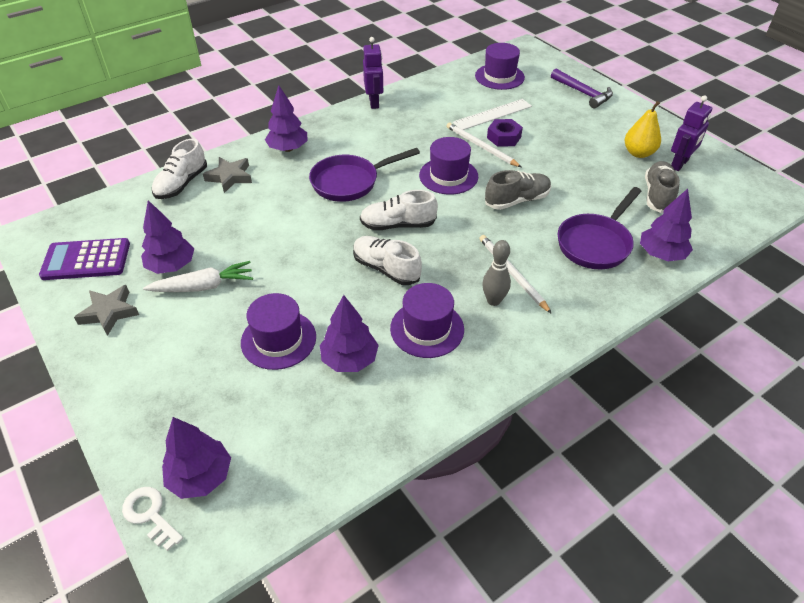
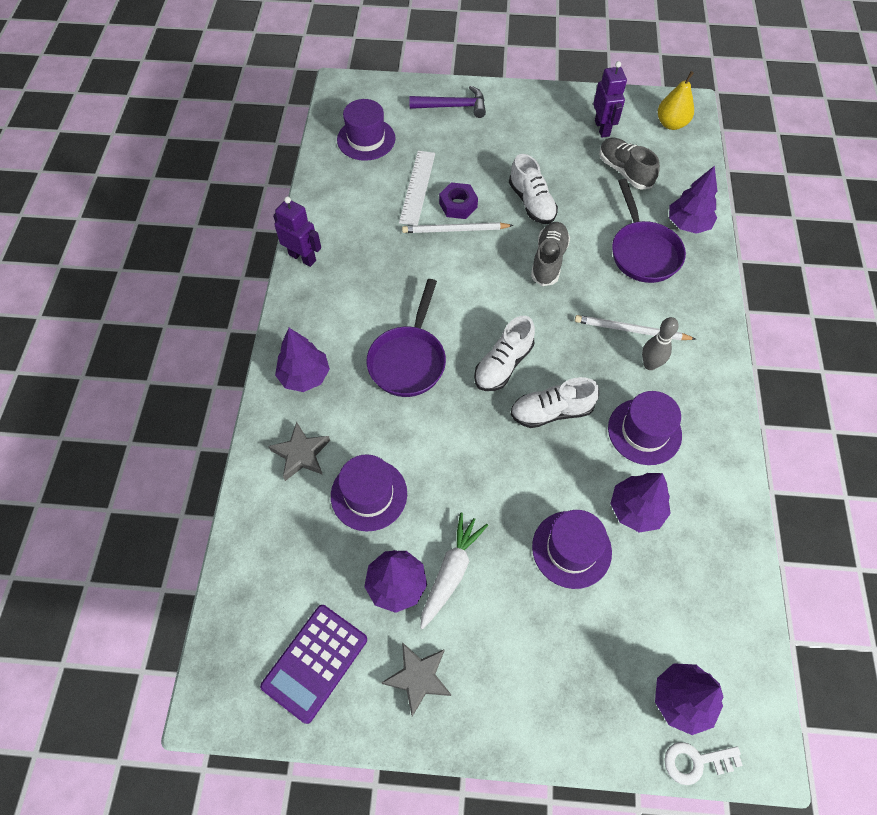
camera: 50 degrees left, 15 degrees up
white shoe [152,139,207,199] -> white shoe moved to [509,154,558,224]
purple hat [419,137,478,195] -> purple hat moved to [331,454,407,532]
yellow pear [625,101,661,158] -> yellow pear moved to [658,71,694,130]

